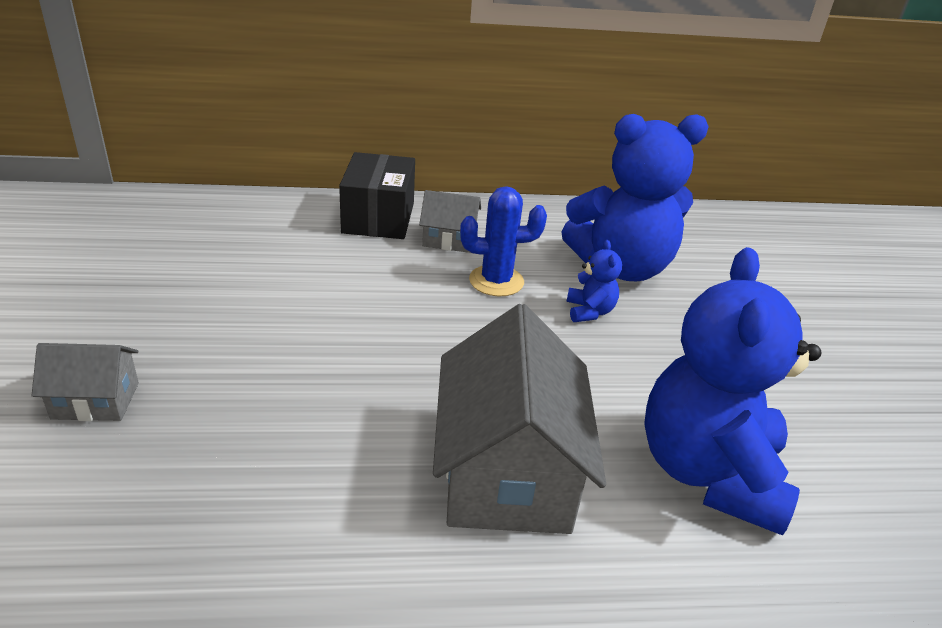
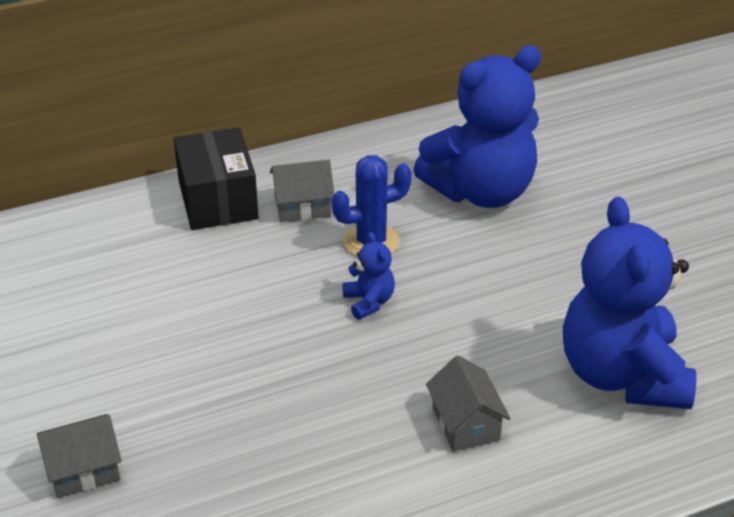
camera: 15 degrees left, 5 degrees up
grey house [433,304,606,534] -> grey house [426,355,511,452], size x0.50
blue teddy bear [566,240,622,322] -> blue teddy bear moved to [342,232,395,320]

